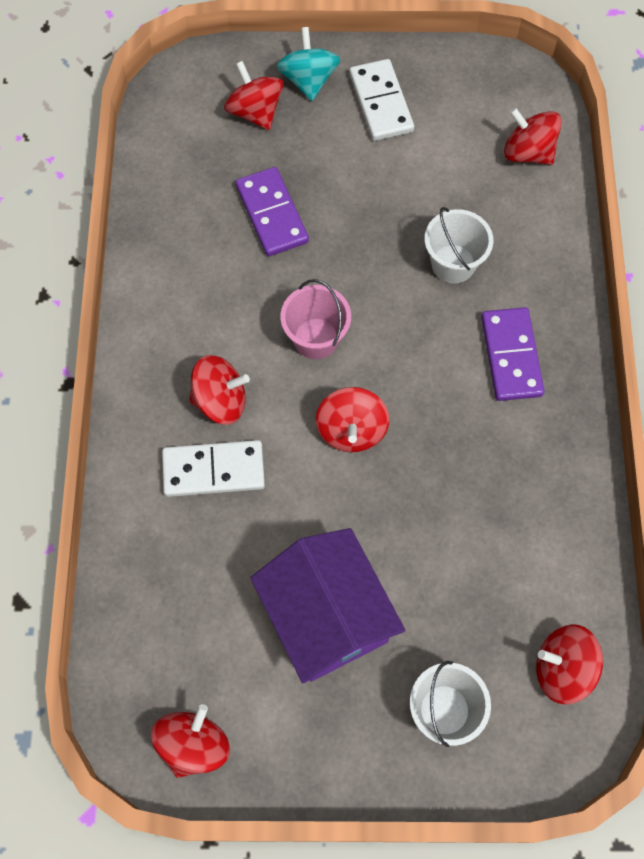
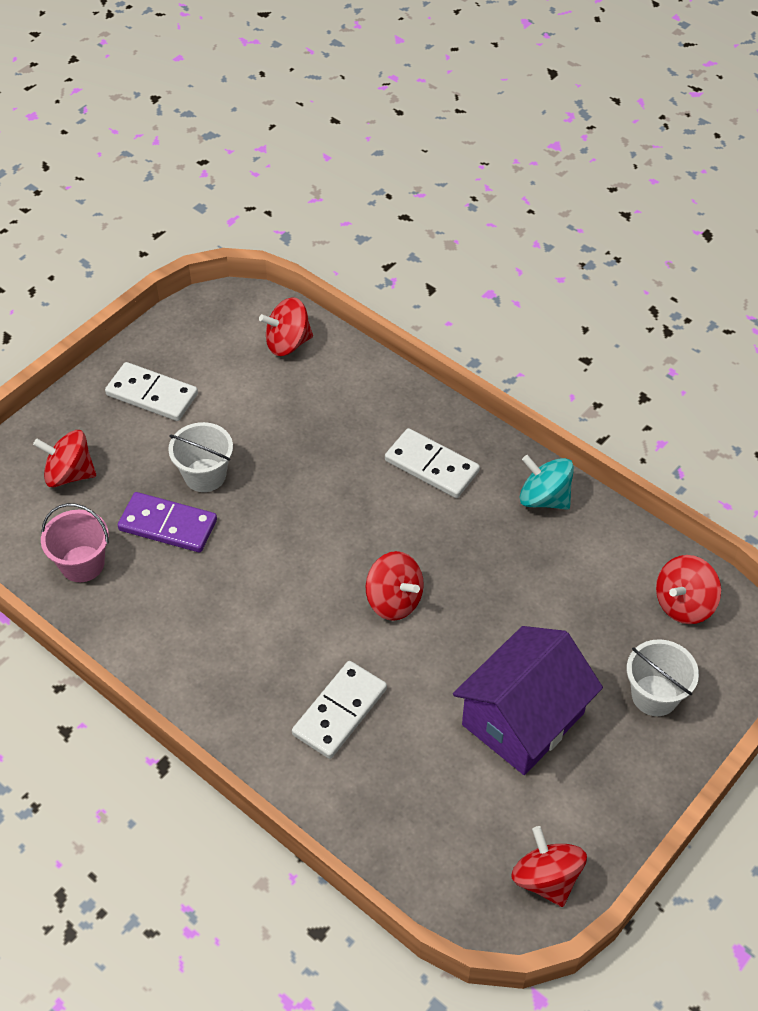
camera: 50 degrees left, 15 degrees down
red spinning top [189,355,250,425] -> none
purple house [251,528,405,683] -> purple house turned 60 degrees counterclockwise [453,626,603,775]
turquoise spinning top [277,27,340,101] -> turquoise spinning top moved to [520,455,574,510]
pink bucket [281,279,351,359] -> pink bucket moved to [41,503,109,582]
white bucket [424,207,493,284] -> white bucket moved to [168,422,233,492]
purple domino [481,307,545,401] -> white domino [385,428,480,498]

